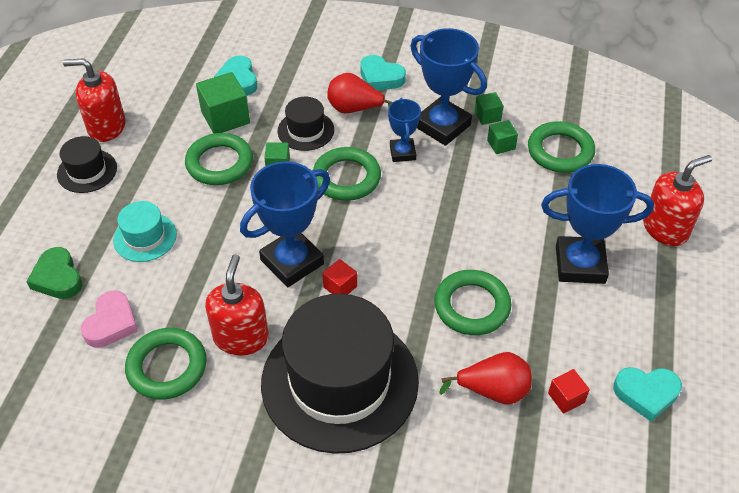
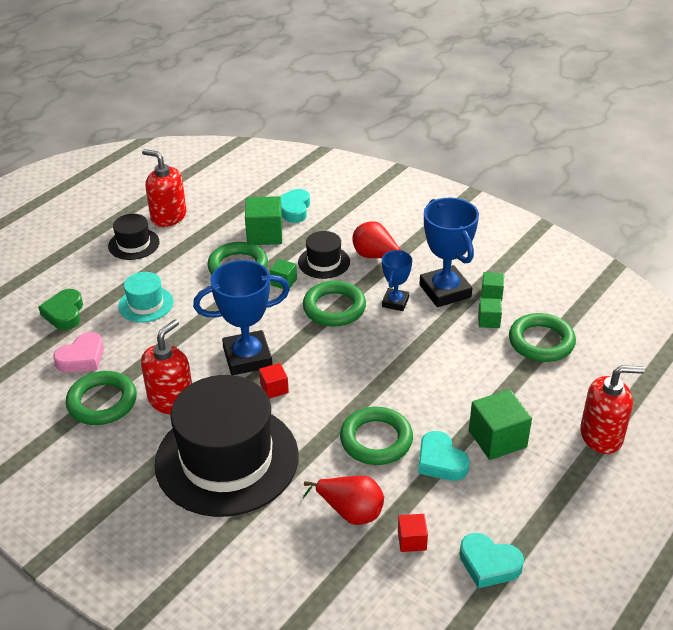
camera: 25 degrees right, 10 degrees down
turquoise heart [360,55,406,90] -> turquoise heart moved to [418,431,470,481]
blue trophy [541,164,654,284] -> green cube [469,389,532,460]

